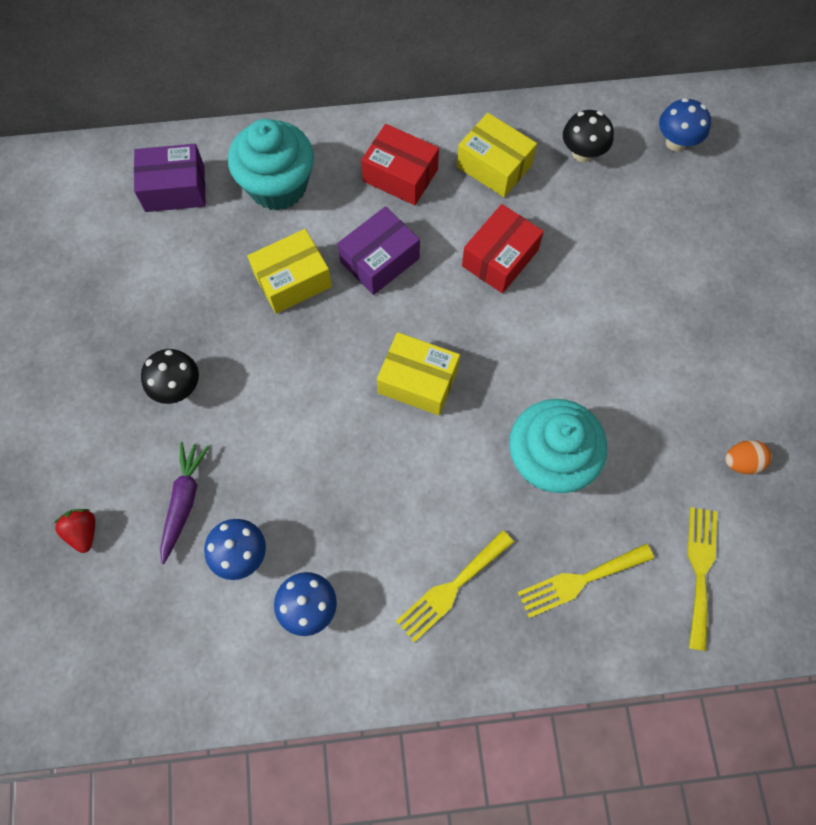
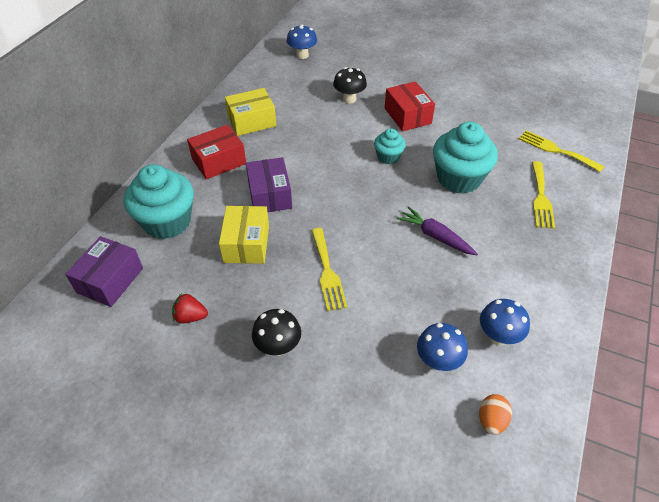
camera: 60 degrees left, 20 degrees down
red strawberry [54,509,95,553] -> red strawberry moved to [172,293,208,323]
purple carrot [160,442,209,564] -> purple carrot moved to [397,206,478,255]
yellow box [377,332,460,416] -> none
yellow fork [396,530,514,642] -> yellow fork moved to [311,228,347,311]
red box [462,204,544,293] -> red box moved to [385,81,435,132]
black mushroom [563,110,614,162] -> black mushroom moved to [333,67,367,103]
orange egg [725,440,772,474] -> orange egg moved to [479,394,512,435]
none -> turquoise cupcake [374,128,406,164]

